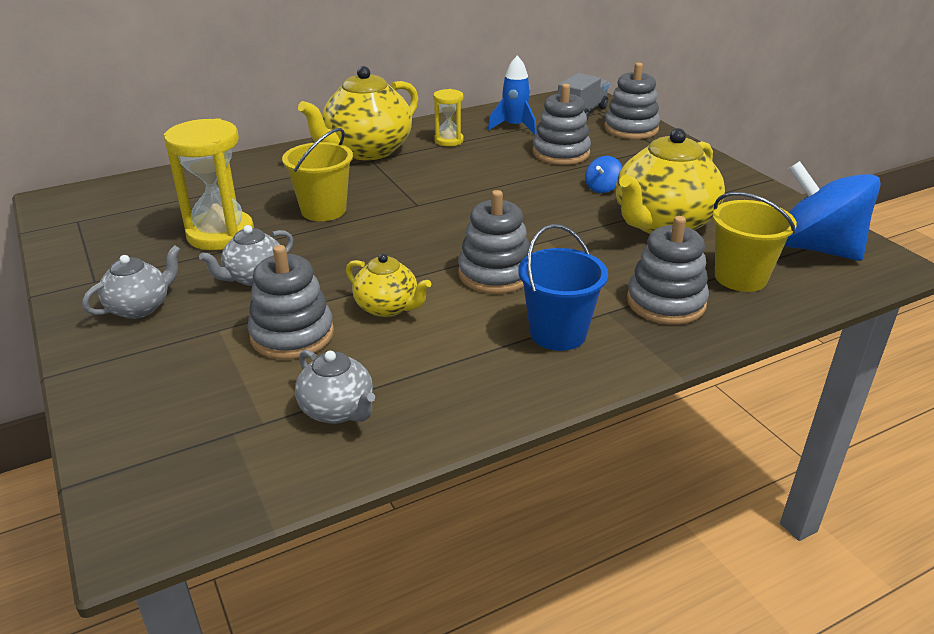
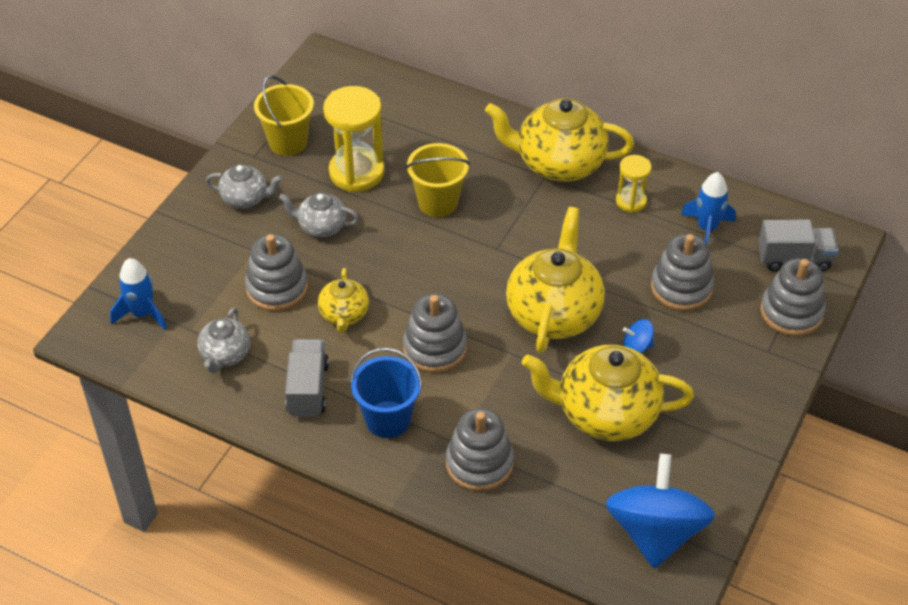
camera: 55 degrees right, 15 degrees up
yellow bucket [712,192,797,292] -> yellow bucket moved to [254,75,314,156]
none -> blue rocket [110,258,167,330]
none -> grey truck [285,339,329,417]
none -> yellow teapot [506,207,605,353]

